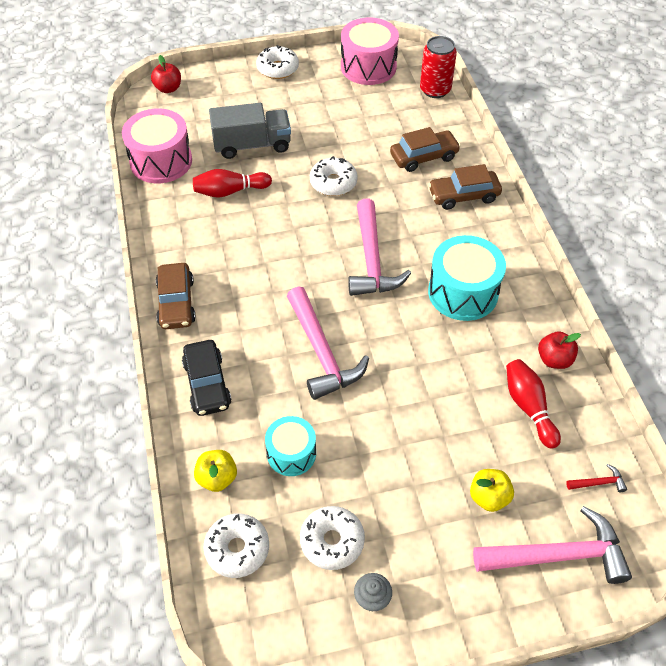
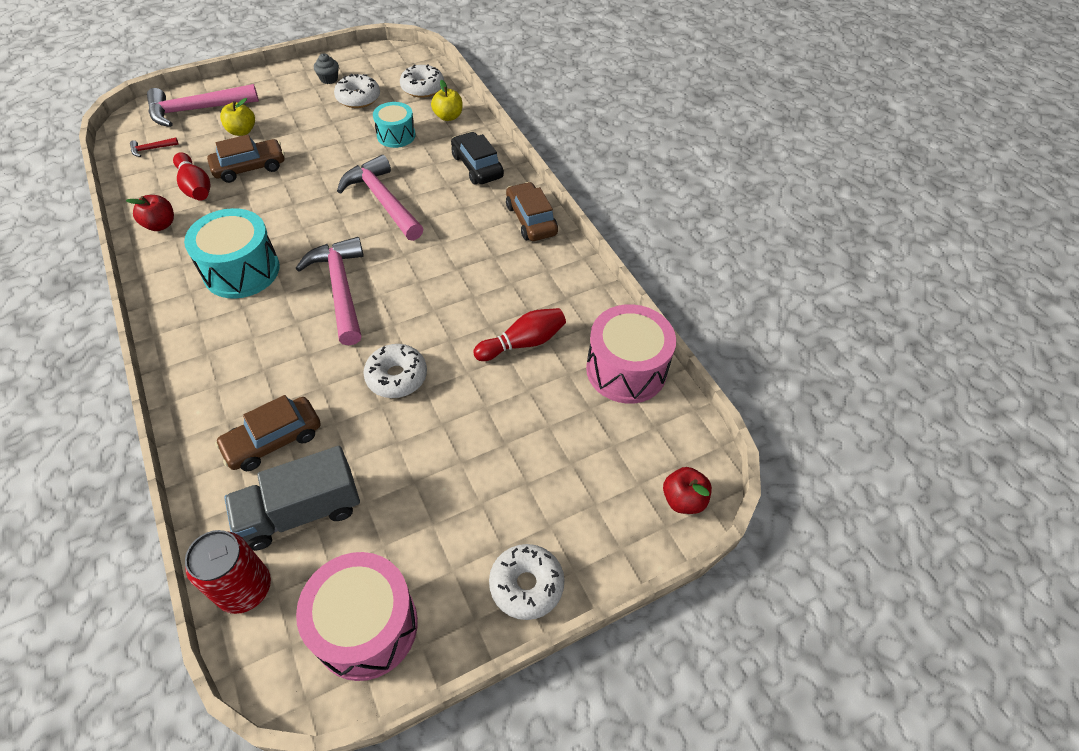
camera: 165 degrees right, 0 degrees up
grey truck [209,103,291,159] -> grey truck moved to [224,446,360,551]
brown car [428,164,502,210] -> brown car moved to [207,135,285,183]

